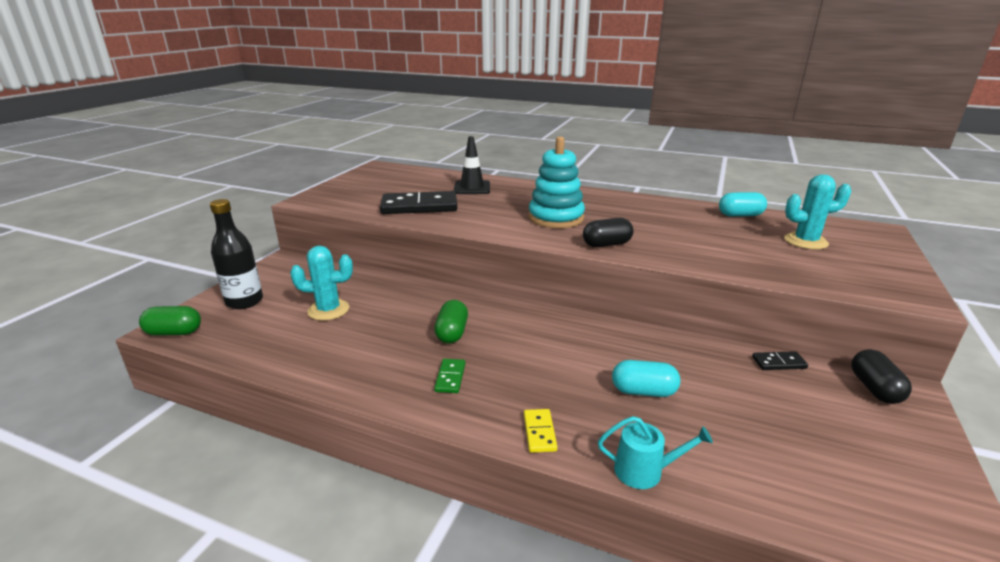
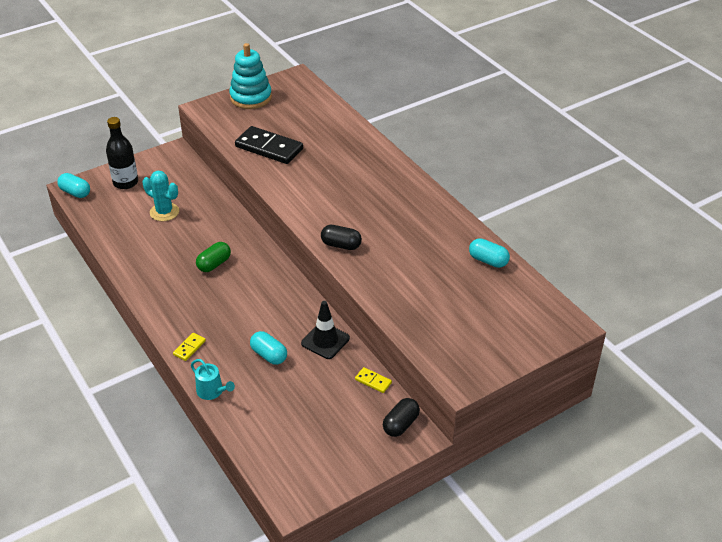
camera: 35 degrees right, 15 degrees up
green capsule [139,306,201,336] -> turquoise capsule [57,173,90,198]
green domino [434,359,465,393] -> none
black traffic cone [454,136,490,194] -> black traffic cone moved to [301,301,350,359]
turquoise stacking toy [528,136,585,228] -> turquoise stacking toy moved to [229,43,272,109]
black domino [752,351,808,370] -> yellow domino [355,367,392,393]
turquoise cactus [784,174,851,250] -> none

